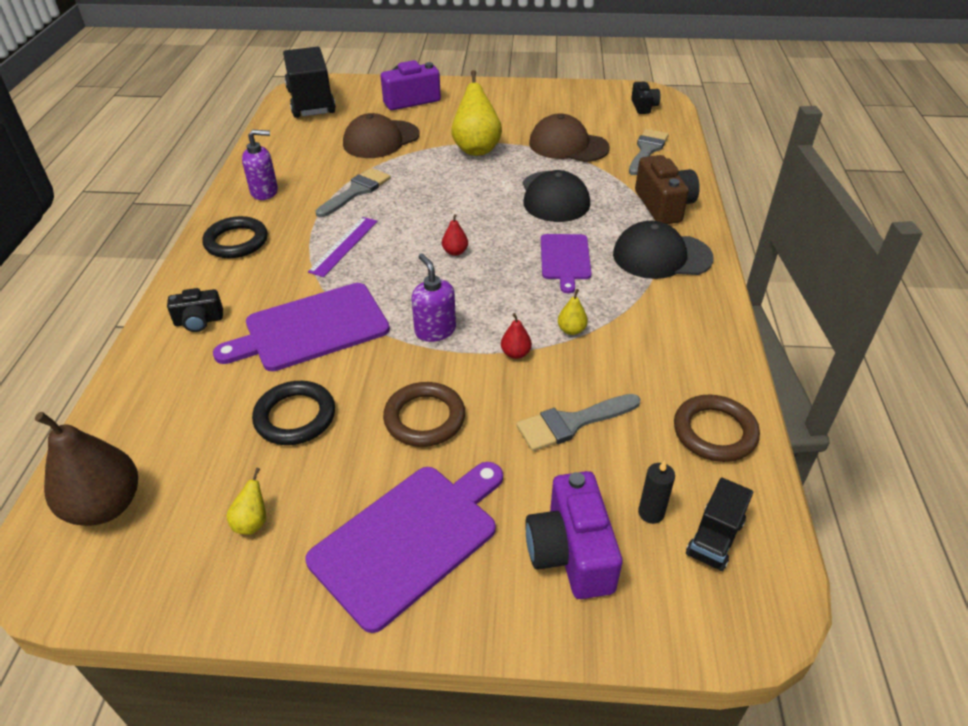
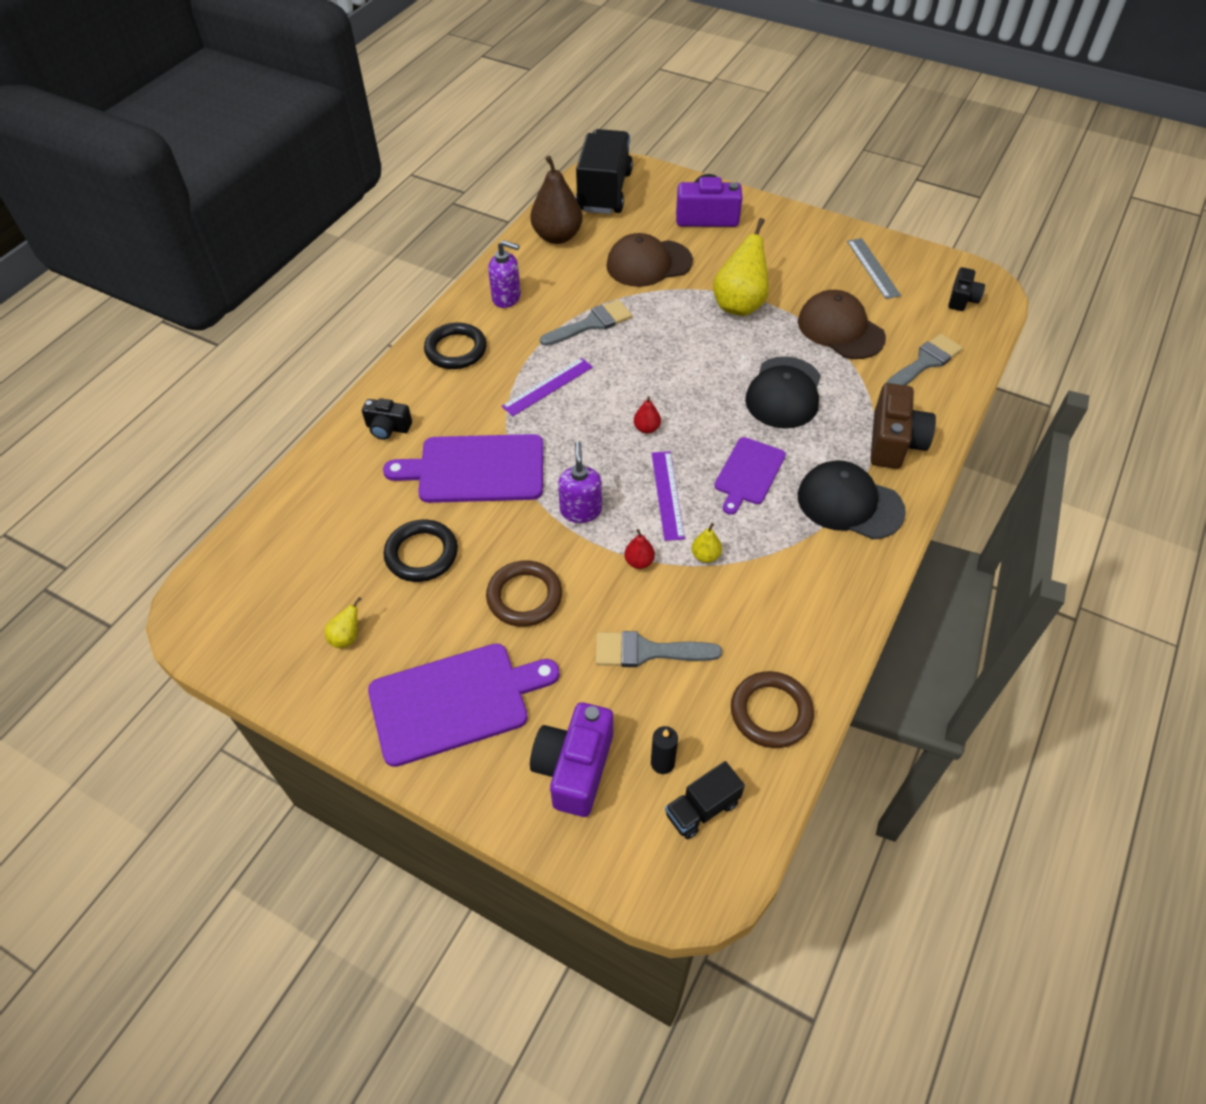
camera: 25 degrees right, 10 degrees up
brown pear [35,412,138,526] -> brown pear moved to [530,155,583,244]
none -> purple ruler [651,451,685,541]
none -> grey ruler [847,238,901,299]

